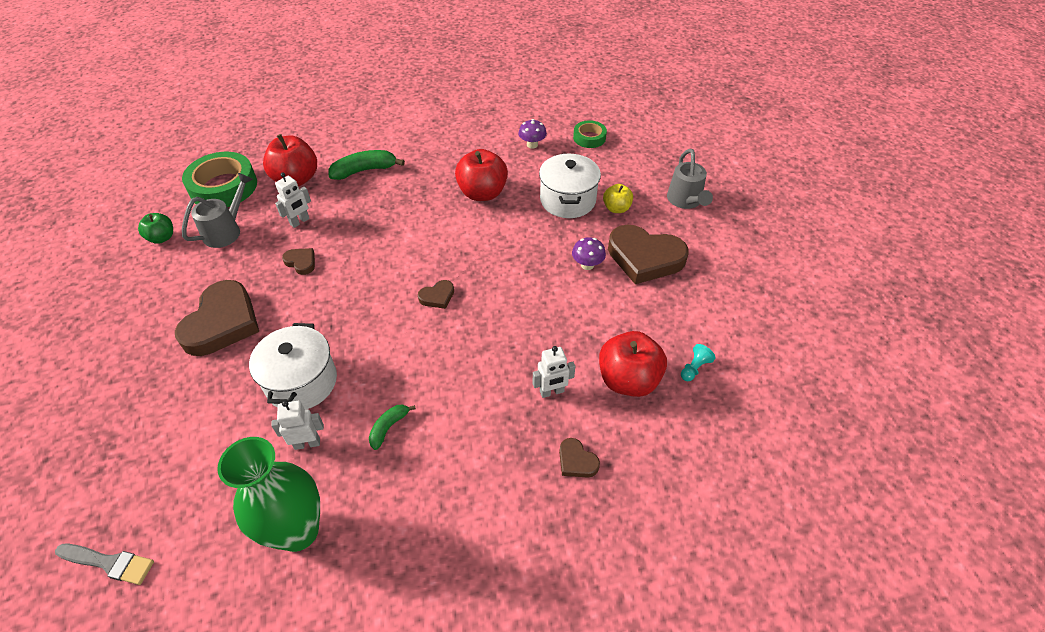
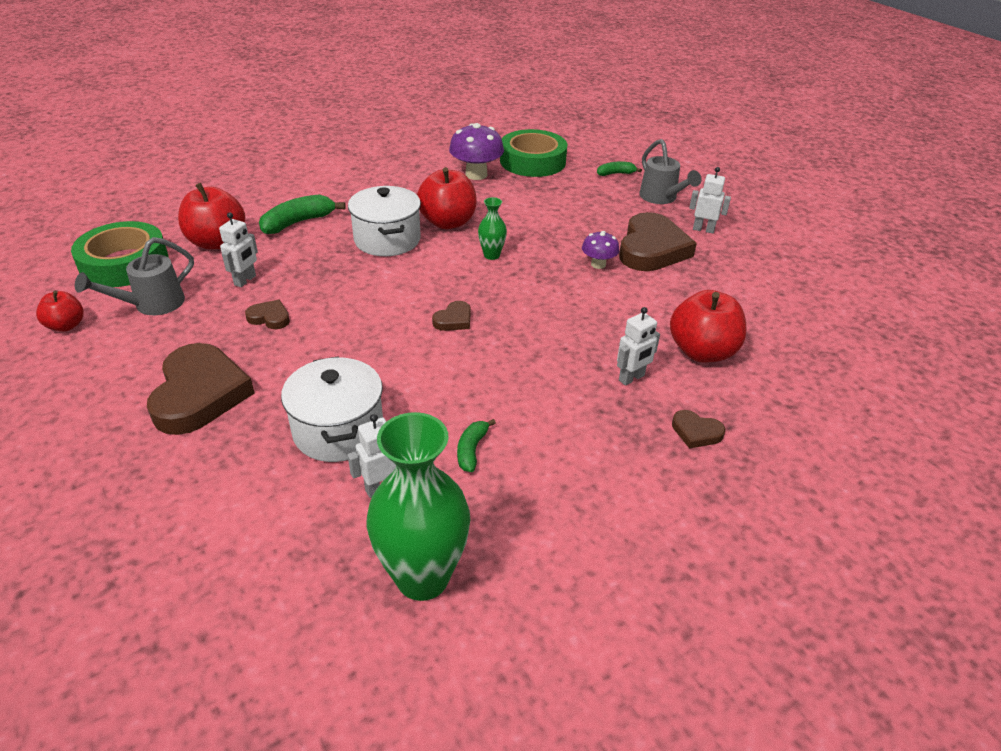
camera: 20 degrees left, 10 degrees down
grey brush [55,544,154,585] -> none
green apple [138,213,173,244] -> red apple [36,291,84,332]
grey watering can [182,173,253,248] -> grey watering can turned 150 degrees counterclockwise [75,237,194,315]
purple mushroom [518,119,547,149] -> purple mushroom [449,123,504,180], size x1.71
white pot [539,154,601,218] -> white pot moved to [348,186,421,256]
green tape [573,120,607,148] -> green tape [500,129,567,177], size x1.85
yellow apple [603,184,633,213] -> none
brown heart [608,225,689,284] -> brown heart turned 75 degrees counterclockwise [619,212,697,271]
turquoise pawn [681,344,715,381] -> none
none -> green vase [478,197,507,260]
none -> green banana [597,162,642,176]
none -> white robot [689,167,731,233]

